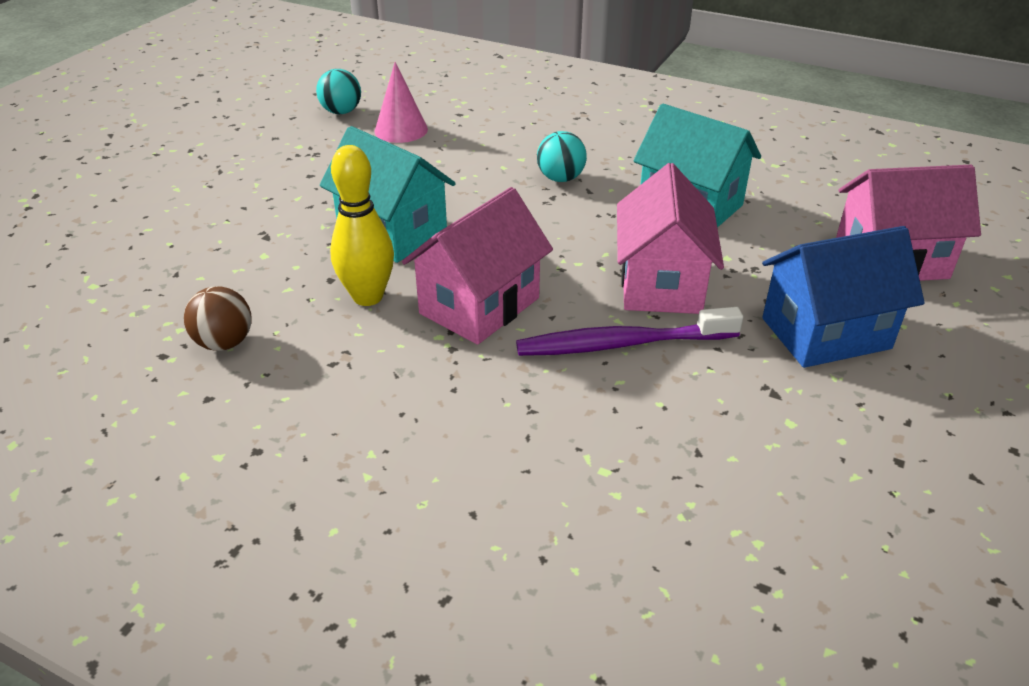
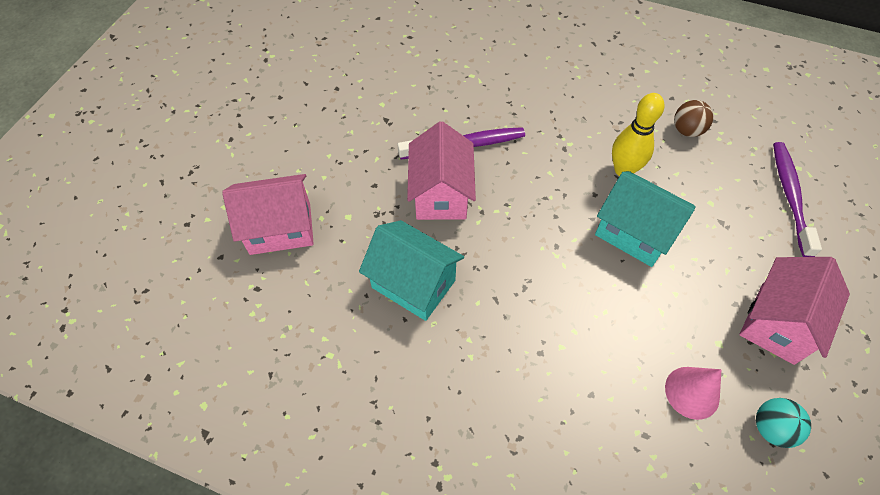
camera: 175 degrees right, 20 degrees up
pink house [402,187,553,345] -> pink house moved to [739,257,850,365]
turquoise ball [537,131,587,182] -> none
blue house [762,226,925,368] -> none
none -> purple toothbrush [773,142,822,257]

